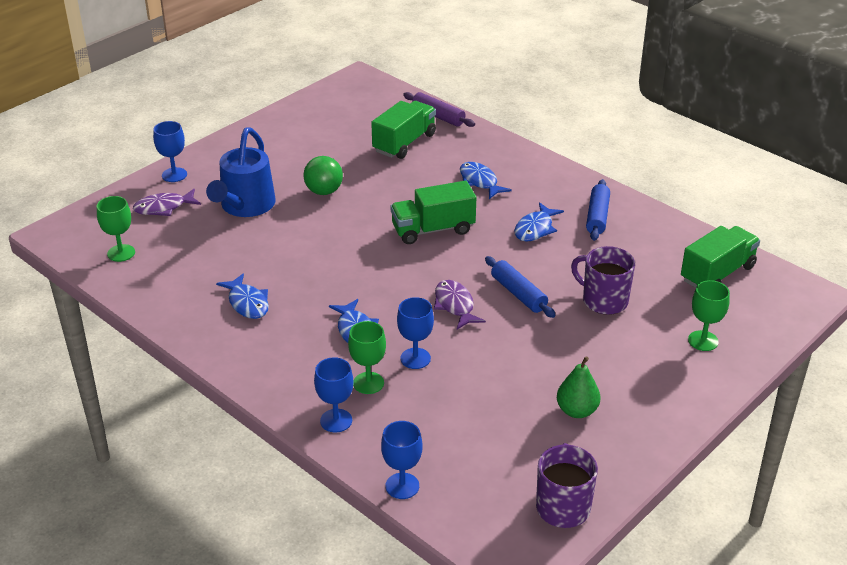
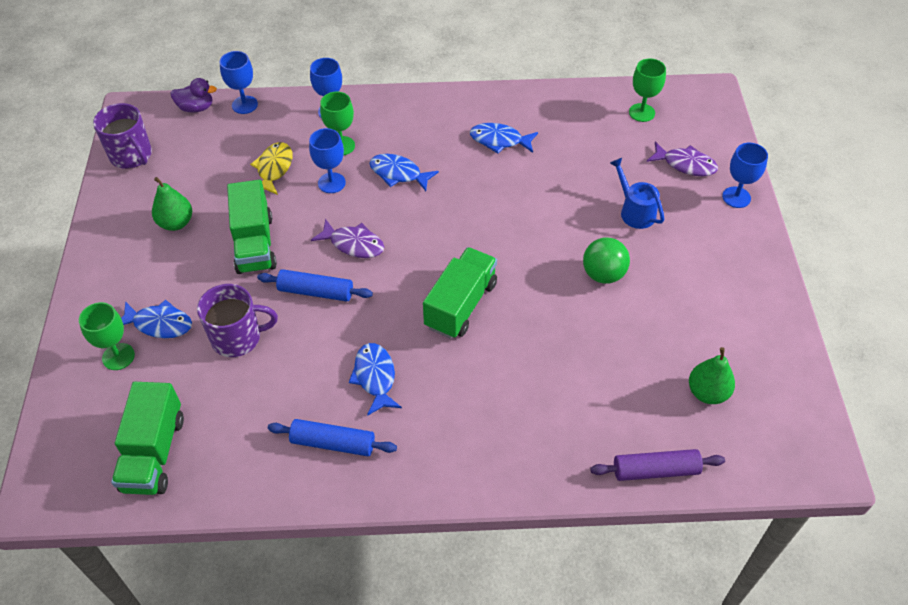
camera: 135 degrees right, 15 degrees up
purple fish [133,189,201,216] -> purple fish turned 90 degrees clockwise [647,142,718,176]
blue watering can [206,128,276,217] -> blue watering can [610,158,664,229], size x0.59
green truck [371,101,436,159] -> green truck moved to [227,180,277,274]
blue fish [460,162,512,199] -> blue fish moved to [121,299,192,338]
blue rolling pin [586,179,610,241] -> blue rolling pin turned 45 degrees counterclockwise [268,419,397,456]
none -> purple duck [171,78,217,113]
none -> yellow fish [250,142,293,195]
none -> green pear [689,347,735,404]

